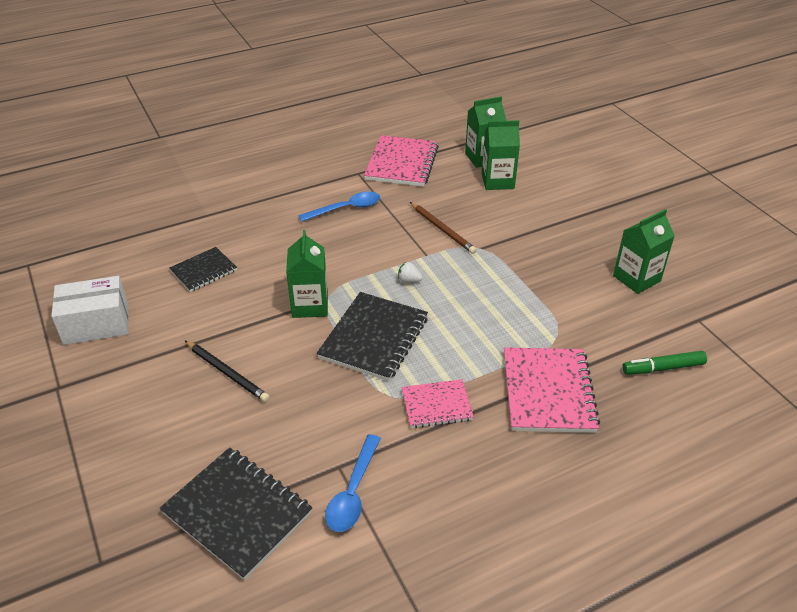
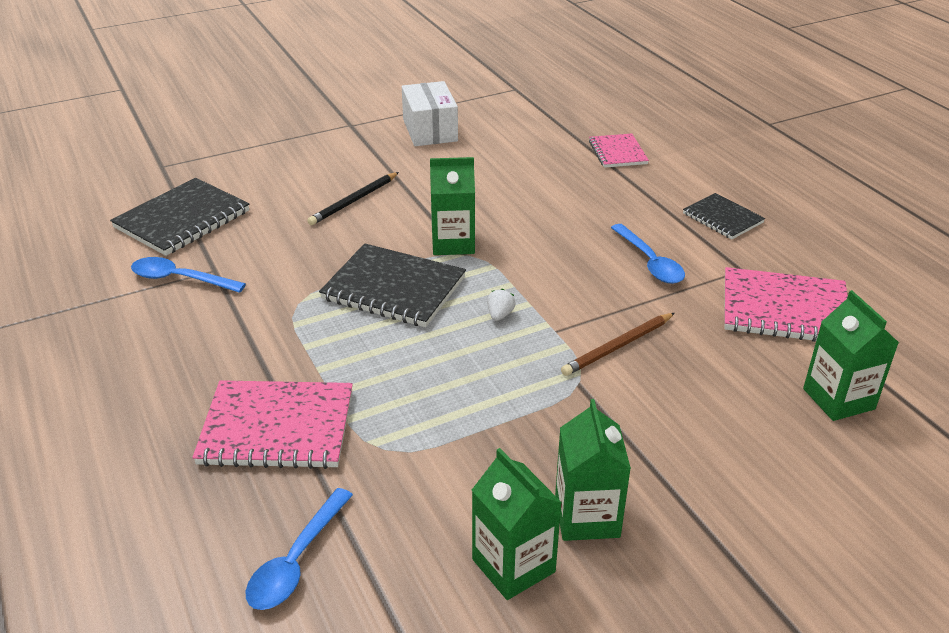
camera: 90 degrees right, 5 degrees down
black notebook [169,247,237,292] -> black notebook moved to [683,193,765,239]
pink notebook [402,379,474,428] -> pink notebook moved to [589,133,649,168]
green carton [481,120,520,190] -> green carton moved to [555,399,631,541]
green marker [622,351,707,375] -> blue spoon [246,488,353,610]

